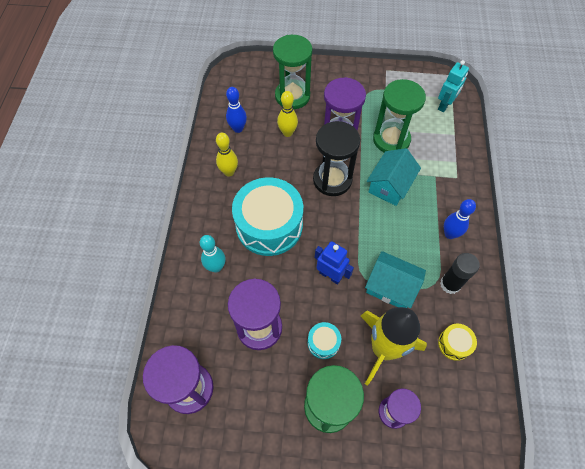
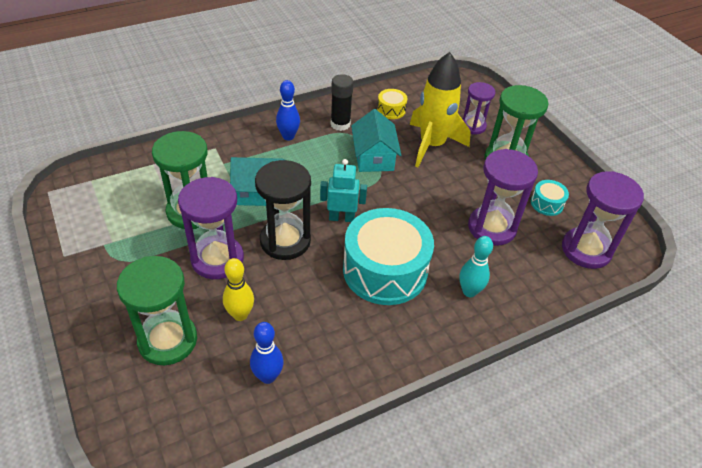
camera: 125 degrees left, 15 degrees down
yellow bowling pin [216,133,238,177] -> none
turquoise drum [308,322,341,359] -> turquoise drum moved to [531,180,569,216]
blue robot [315,241,354,285] -> none
turquoise robot [438,60,469,112] -> turquoise robot moved to [320,159,367,222]

